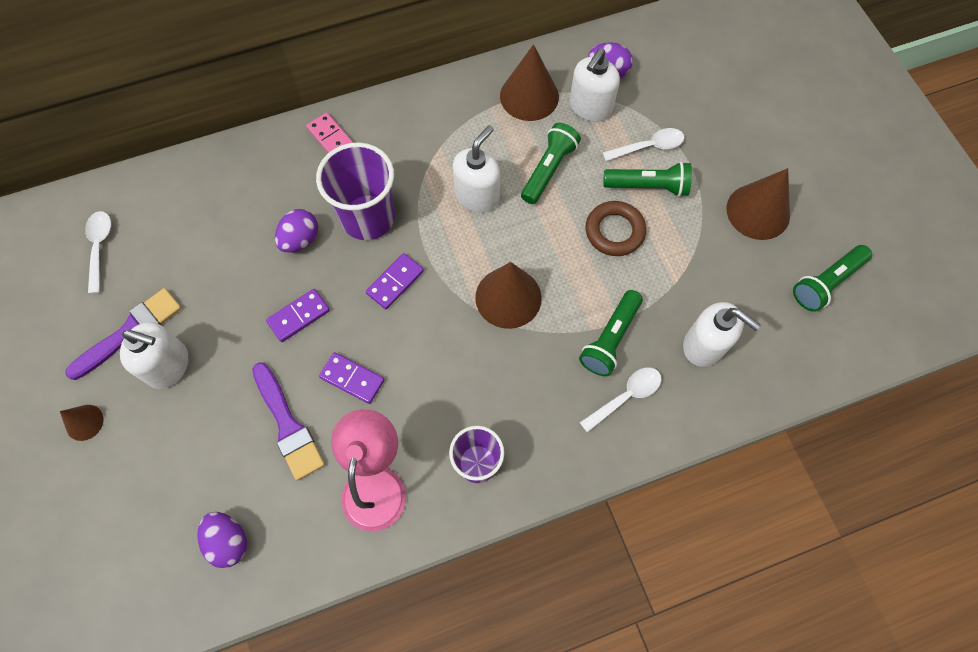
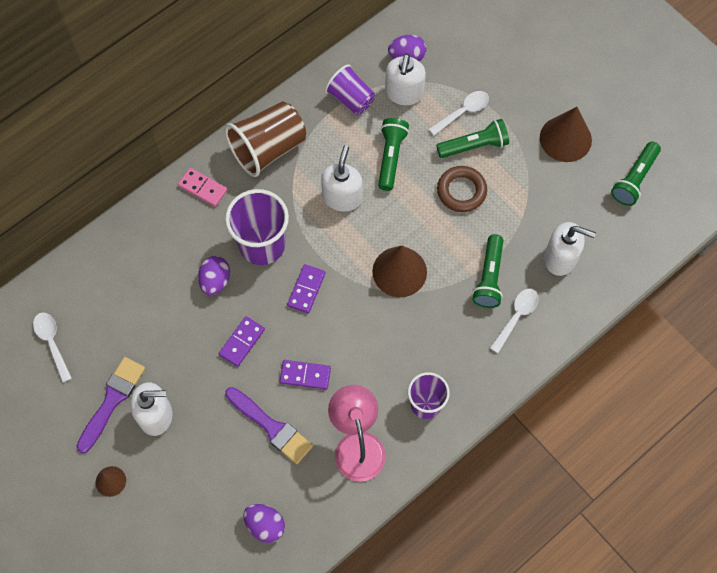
camera: 20 degrees left, 0 degrees up
brown cone [500,44,559,121] -> purple cup [325,64,375,115]
none -> brown cup [225,102,306,177]

